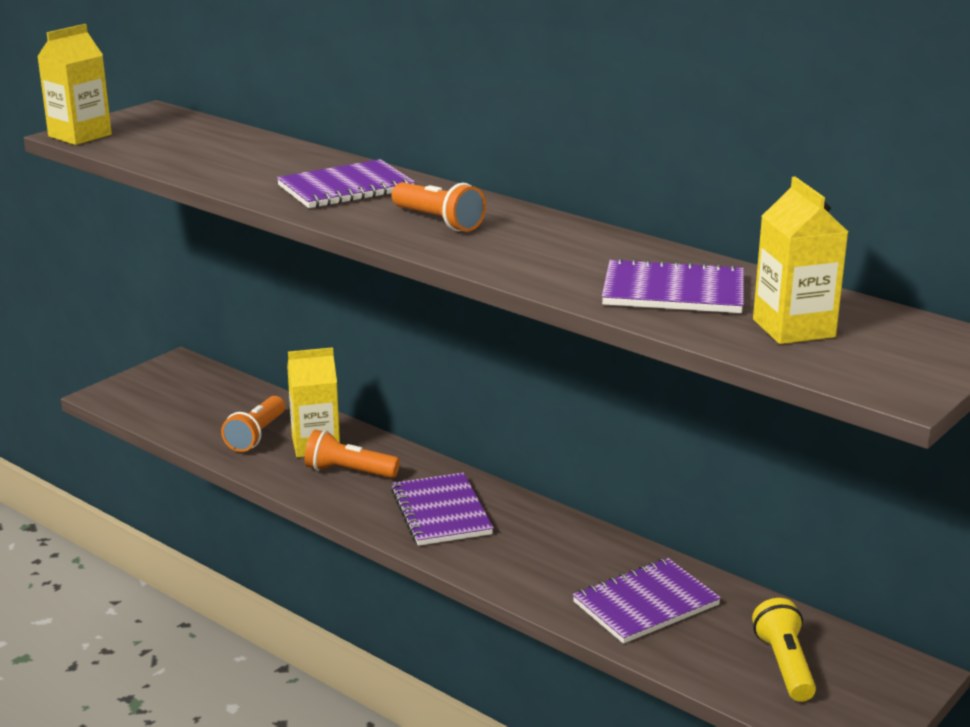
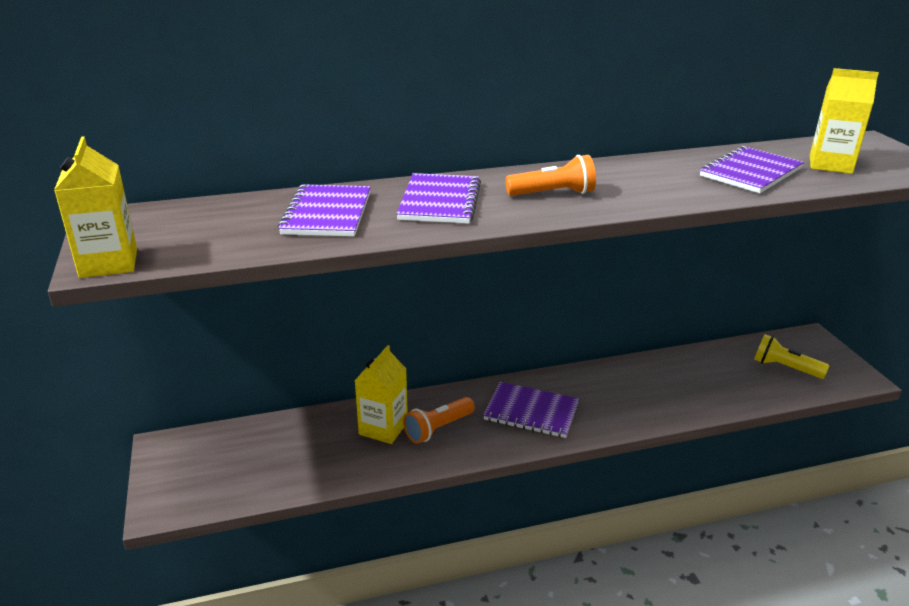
camera: 55 degrees left, 5 degrees up
orange flashlight [221,396,285,452] -> none
purple notebook [573,558,721,644] -> purple notebook moved to [278,184,371,237]

